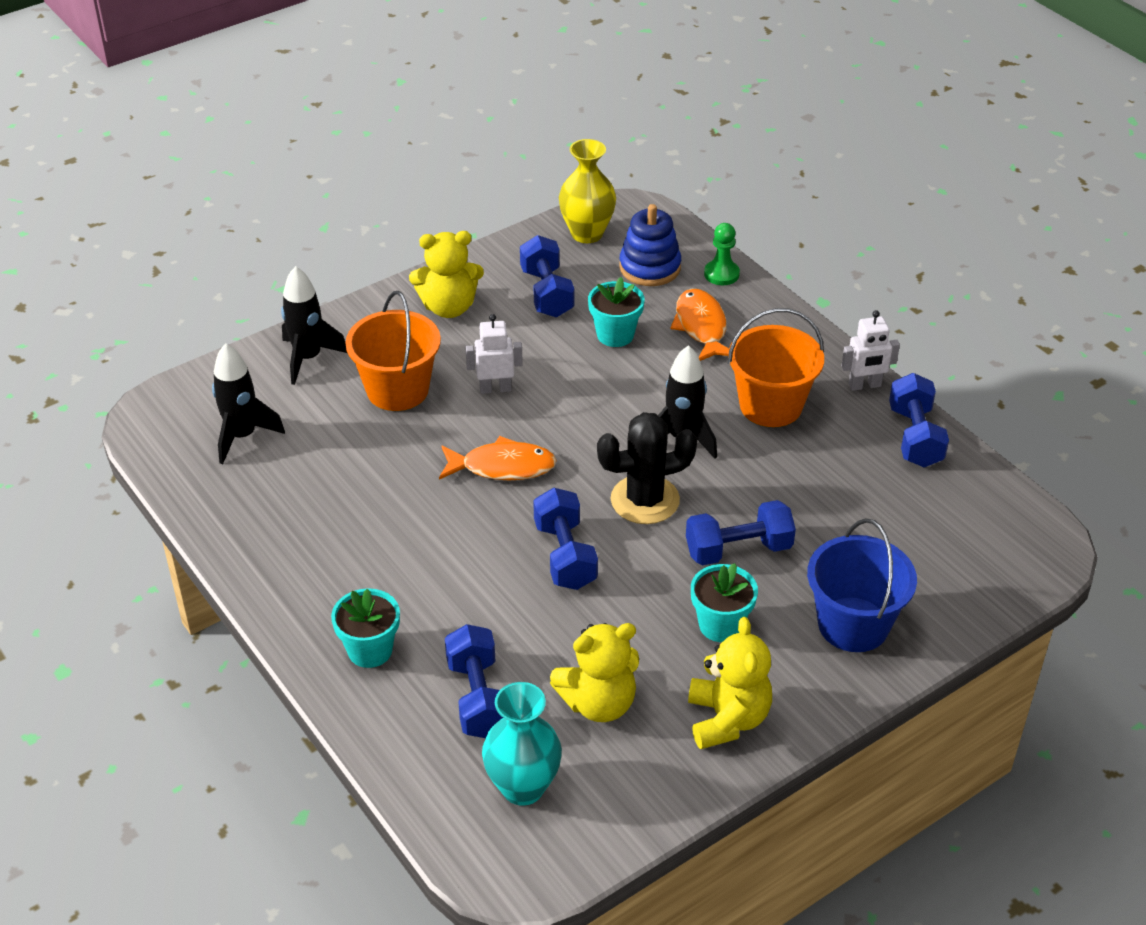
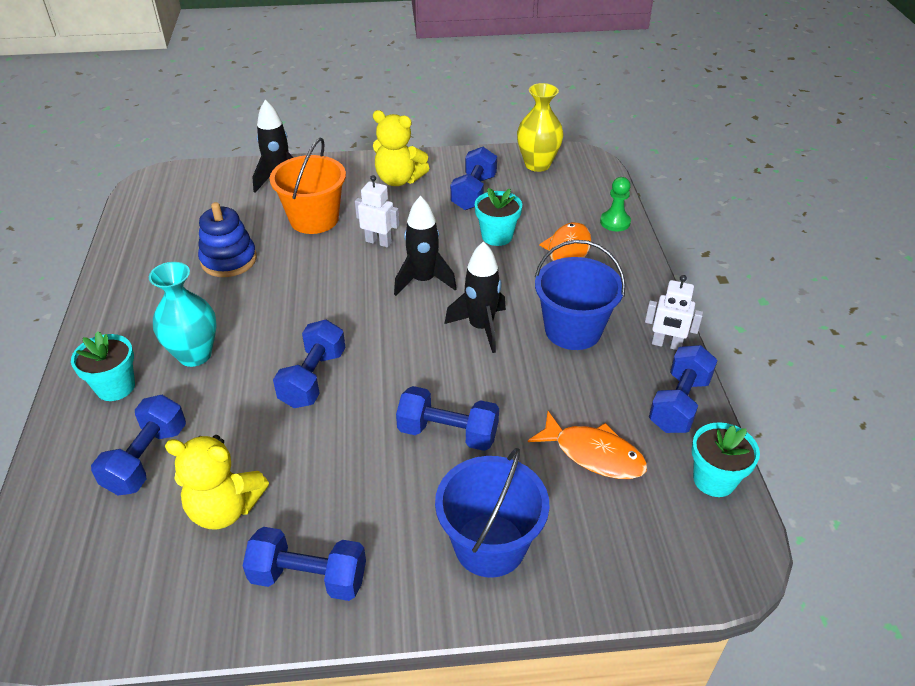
camera: 30 degrees right, 0 degrees up
black rocket [212,343,285,464] -> black rocket moved to [394,196,457,296]
orange fish [439,436,557,481] -> orange fish moved to [528,411,647,479]
turquoise vase [482,682,562,806] -> turquoise vase moved to [149,262,217,367]
black cactus [597,412,697,524] -> none
blue stacking toy [619,204,681,286] -> blue stacking toy moved to [198,202,257,277]
yellow teddy bear [688,617,772,749] -> blue dumbbell [243,527,366,601]
turquoise flower pot [691,563,758,642] -> turquoise flower pot moved to [692,422,760,497]
orange bucket [728,308,824,427] -> blue bucket [535,240,626,350]

